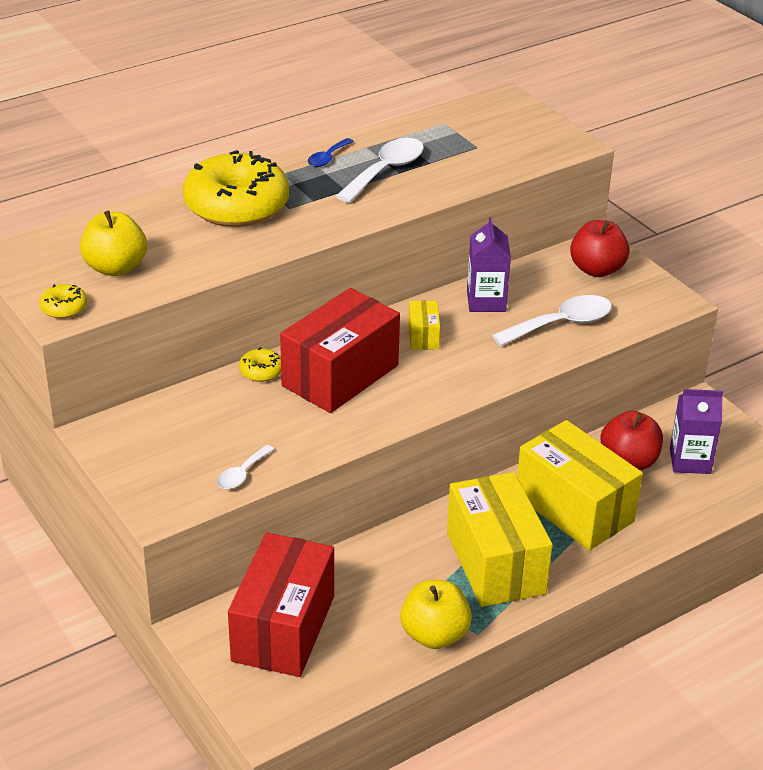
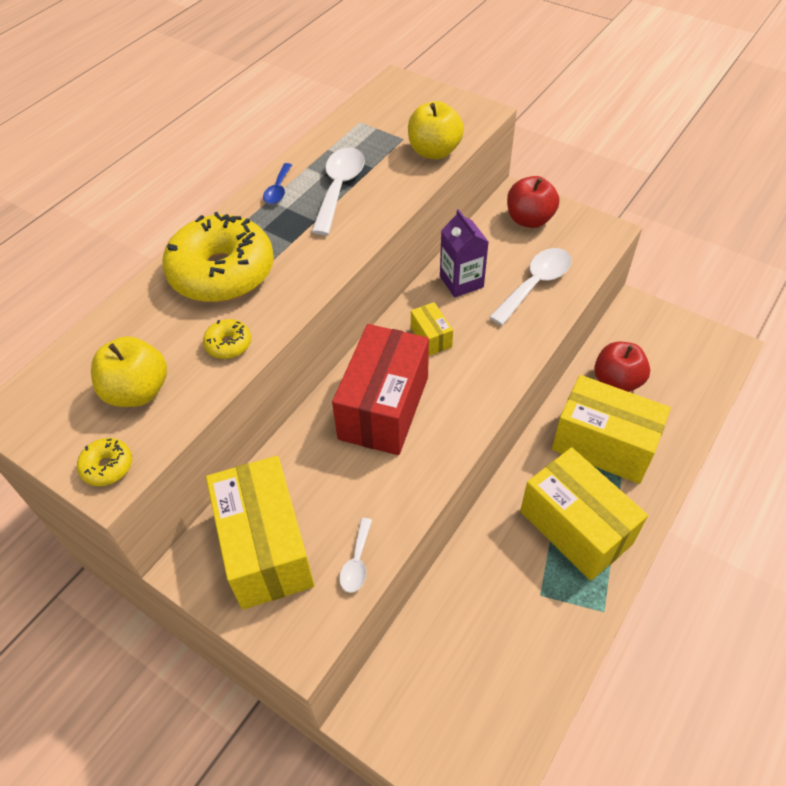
camera: 20 degrees left, 15 degrees up
red box [228,532,334,677] -> none
yellow donut [239,347,281,382] -> yellow donut moved to [203,319,251,359]
yellow apple [400,580,472,649] -> yellow apple moved to [408,101,464,159]
purple carton [670,389,723,474] -> none
none -> yellow box [206,456,314,610]

